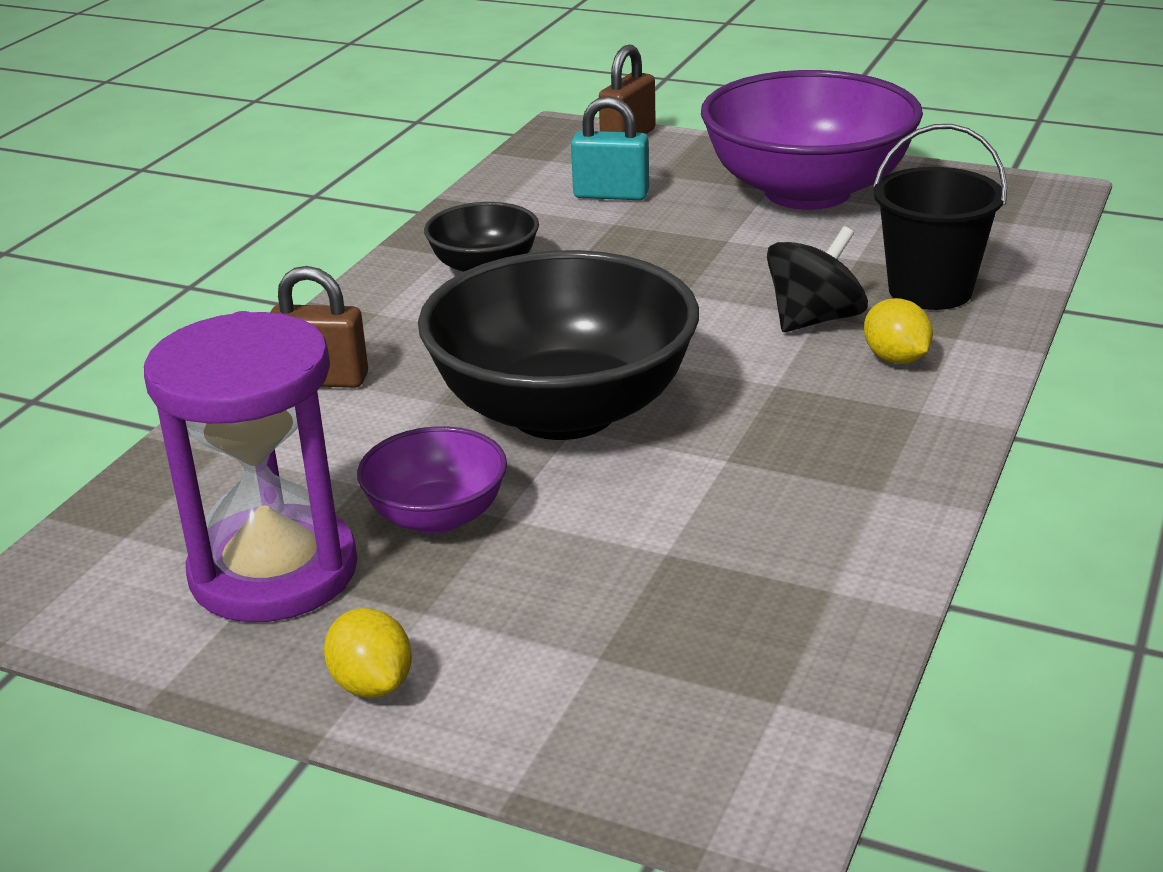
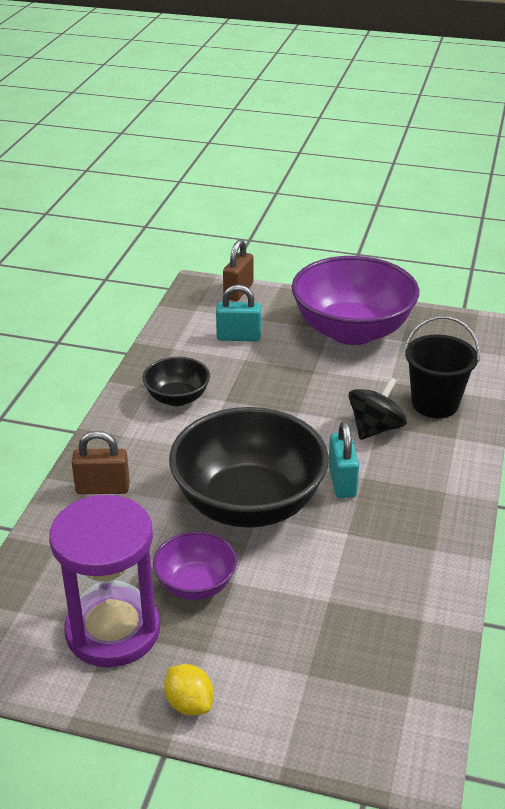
camera: 10 degrees left, 5 degrees up
yellow lemon [864,298,933,364] -> none
none -> turquoise padlock [328,421,359,498]

